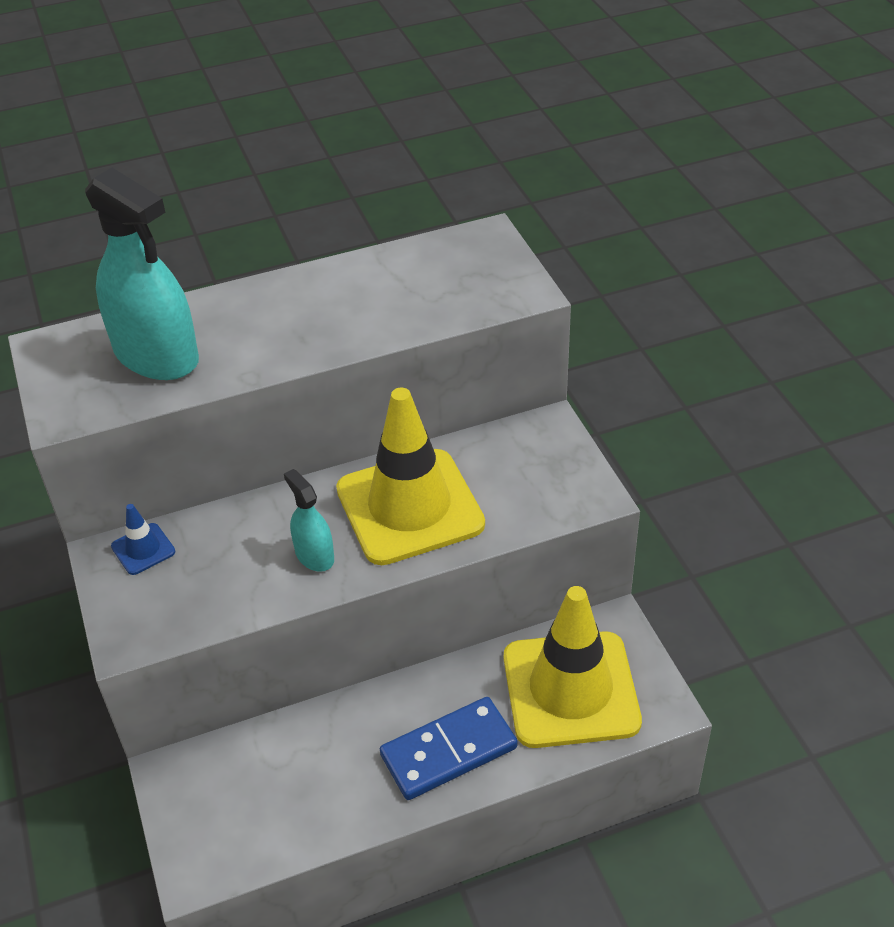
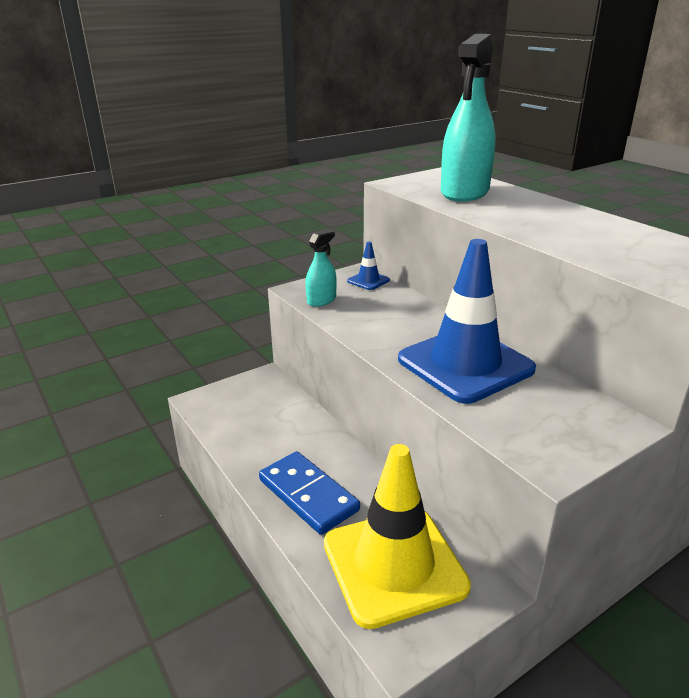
camera: 75 degrees right, 15 degrees down
turquoise spray bottle [284,469,334,572] -> turquoise spray bottle moved to [305,230,337,307]
yellow traffic cone [336,388,485,565] -> blue traffic cone [398,239,536,404]

